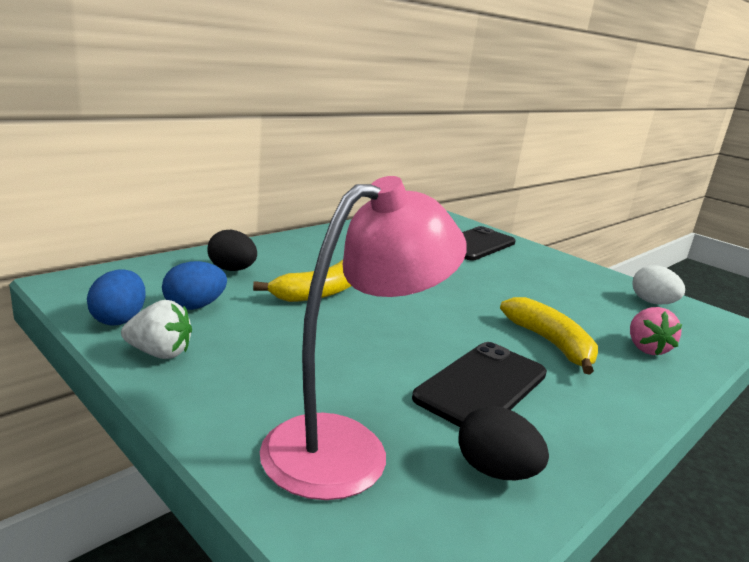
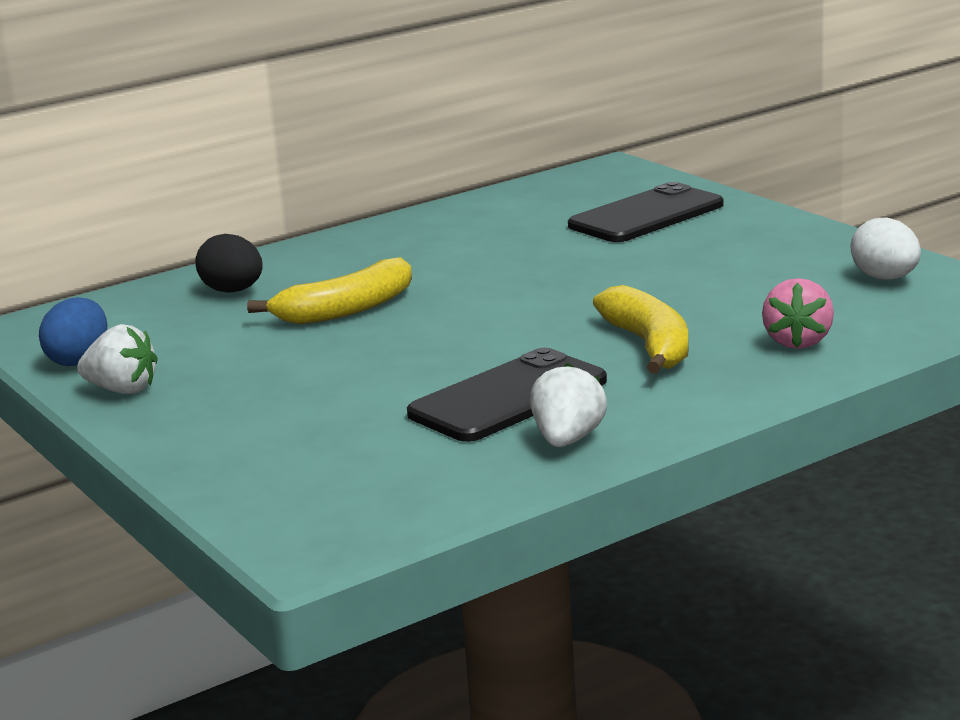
camera: 15 degrees right, 0 degrees up
blue egg [162,261,227,310] -> none
pink lamp [260,176,467,500] -> none
black egg [458,406,549,480] -> none
none -> white strawberry [530,363,607,447]

